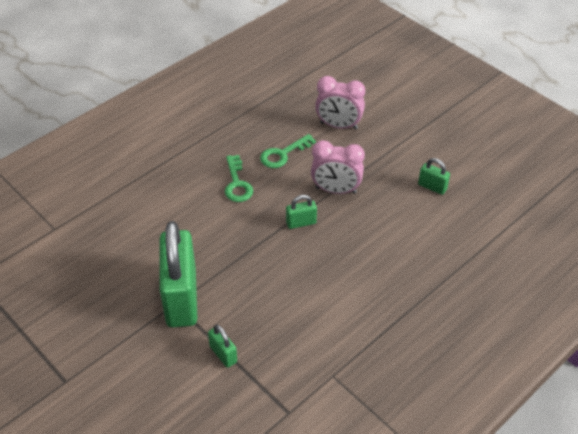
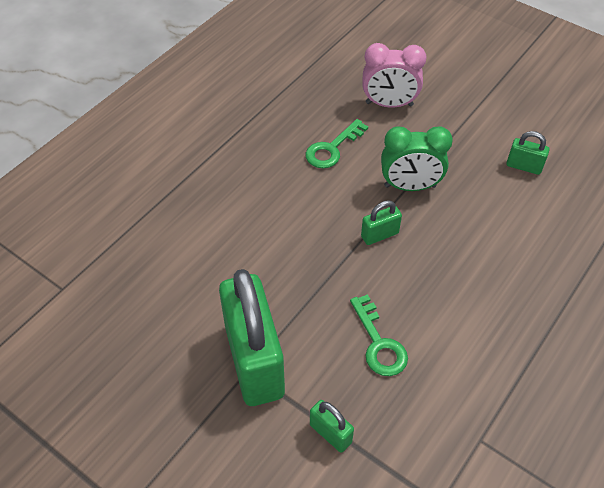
camera: 10 degrees left, 5 degrees up
green key [225,155,253,202] -> green key moved to [350,294,408,376]
pink clock [311,140,365,194] -> green clock [381,126,453,191]

